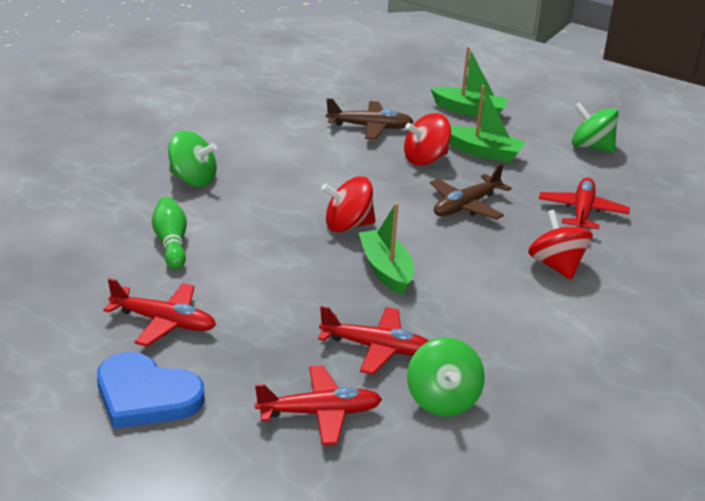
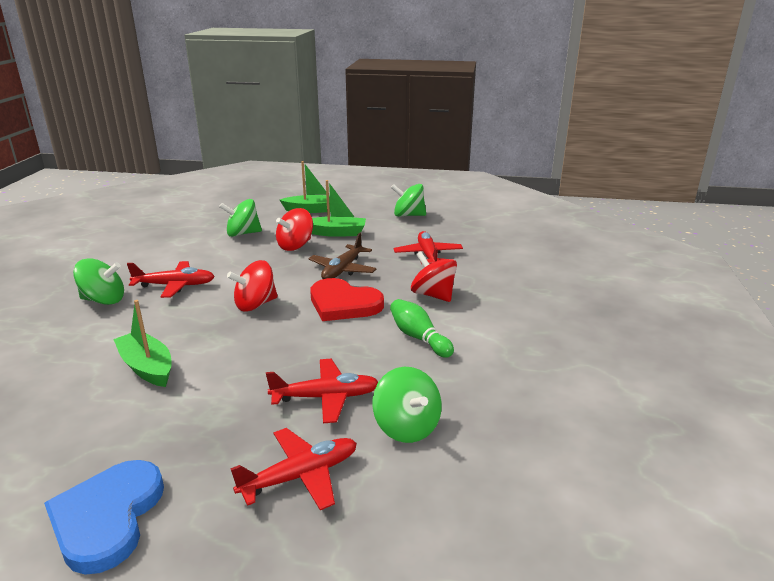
camera: 20 degrees left, 5 degrees down
blue heart [97,352,205,429] -> blue heart turned 90 degrees clockwise [44,460,164,575]
red plane [103,278,216,347] -> red plane moved to [127,261,215,298]
green bowling pin [152,197,187,270] -> green bowling pin moved to [390,299,454,358]
brown plane [326,98,414,140] -> green spinning top [219,199,262,237]
green boat [359,203,414,295] -> green boat moved to [113,300,172,387]
none -> red heart [310,278,384,321]

